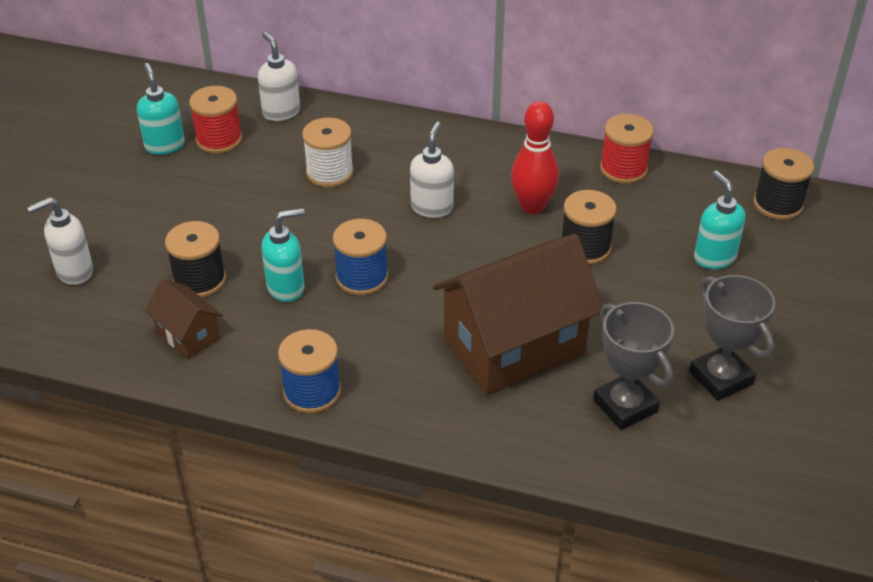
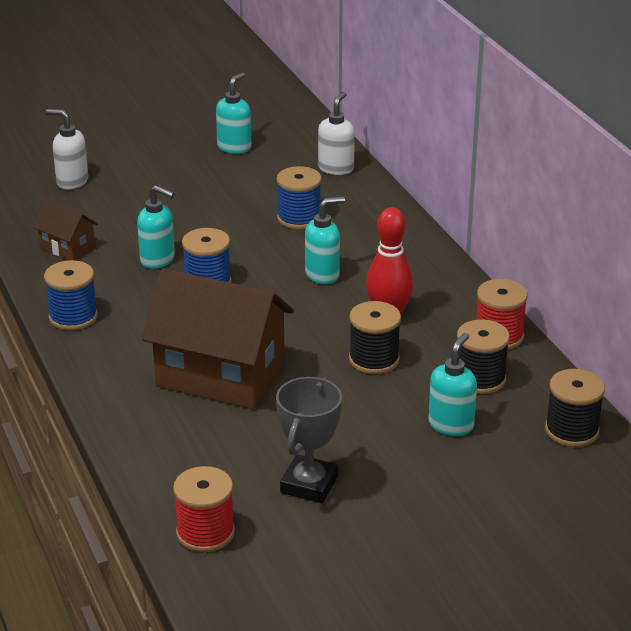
camera: 50 degrees right, 10 degrees down
brown house [145,279,223,359] -> brown house turned 60 degrees counterclockwise [32,200,98,260]
black spool [165,221,226,297] -> black spool moved to [457,319,510,394]
red spool [189,86,242,153] -> red spool moved to [173,466,235,552]
white spool [302,118,354,188] -> blue spool [277,166,322,229]
white soap dispenser [410,122,454,218] -> turquoise soap dispenser [305,197,345,284]
grey trophy [593,302,674,430] -> none

